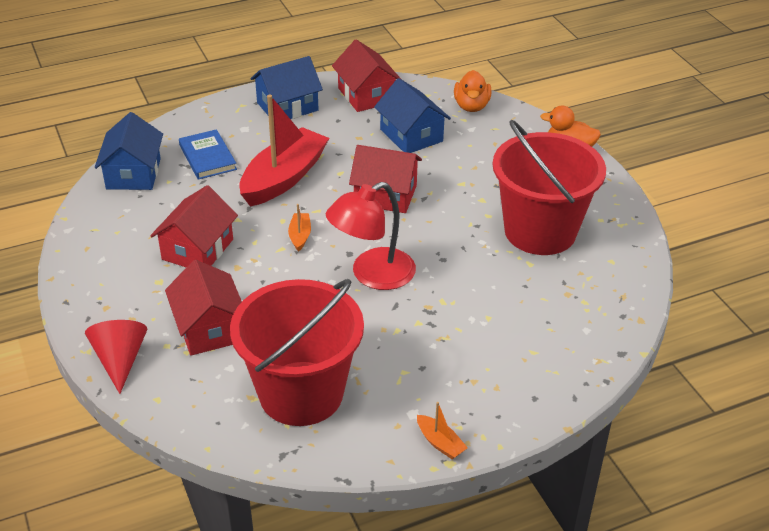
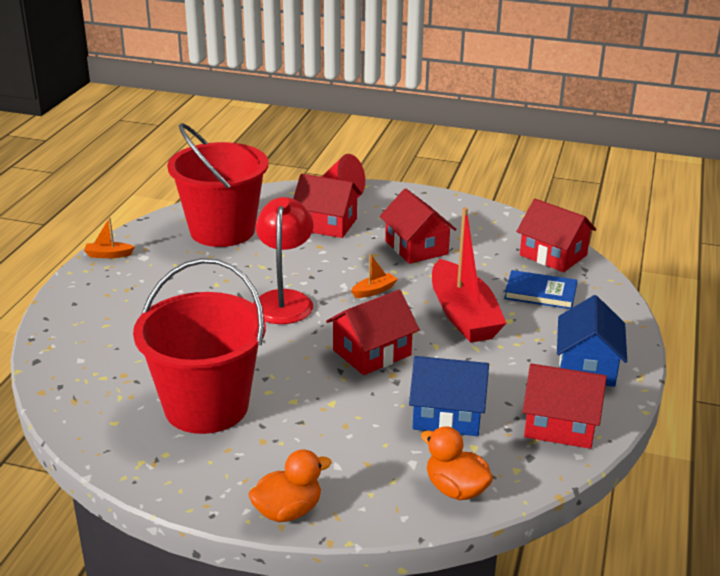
camera: 130 degrees right, 10 degrees down
blue house [95,112,163,190] -> red house [516,199,596,272]
orange boat [288,204,311,252] -> orange boat turned 75 degrees counterclockwise [351,254,398,298]

